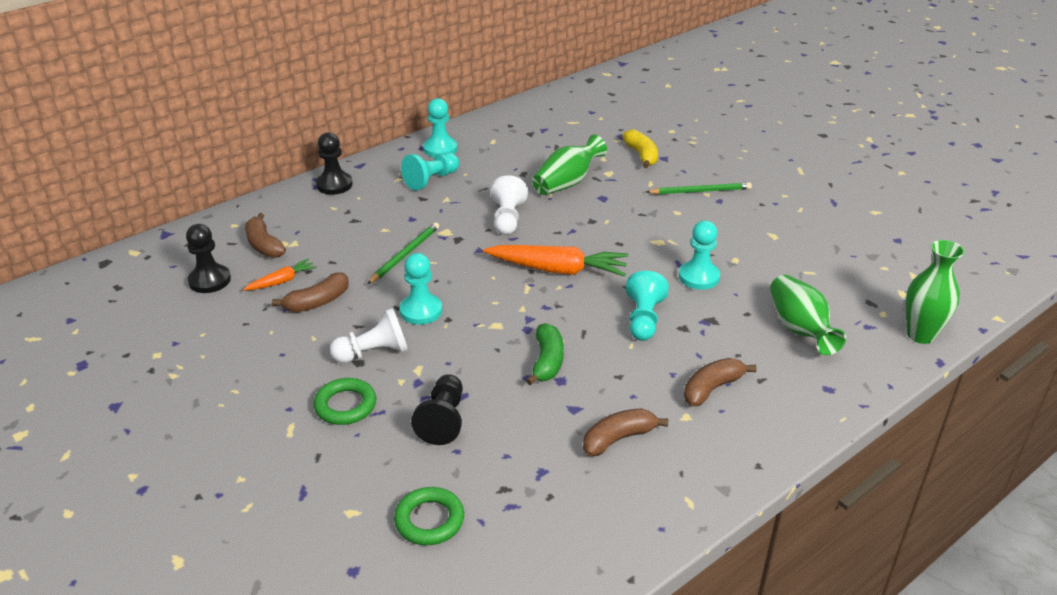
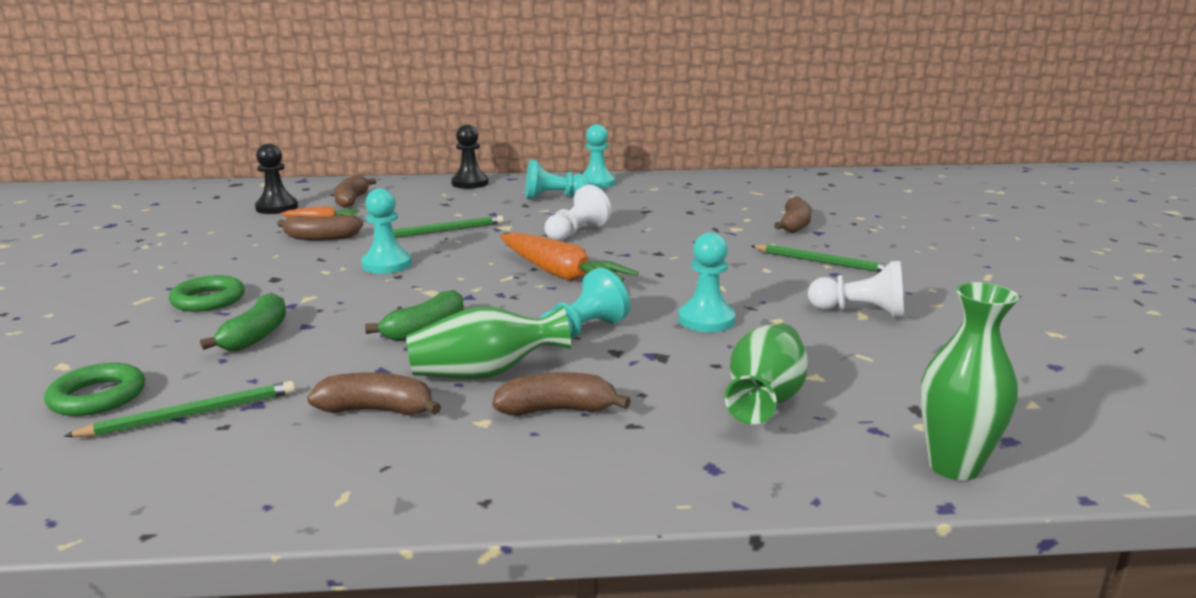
camera: 35 degrees right, 15 degrees down
white pawn [330,308,408,363] -> white pawn moved to [808,261,904,318]
black pawn [411,374,463,445] -> green banana [200,293,286,351]
green vase [532,134,607,195] -> green vase moved to [406,306,571,379]
yellow banana [622,129,658,168] -> brown banana [774,196,812,233]
none -> green pencil [63,381,295,437]

